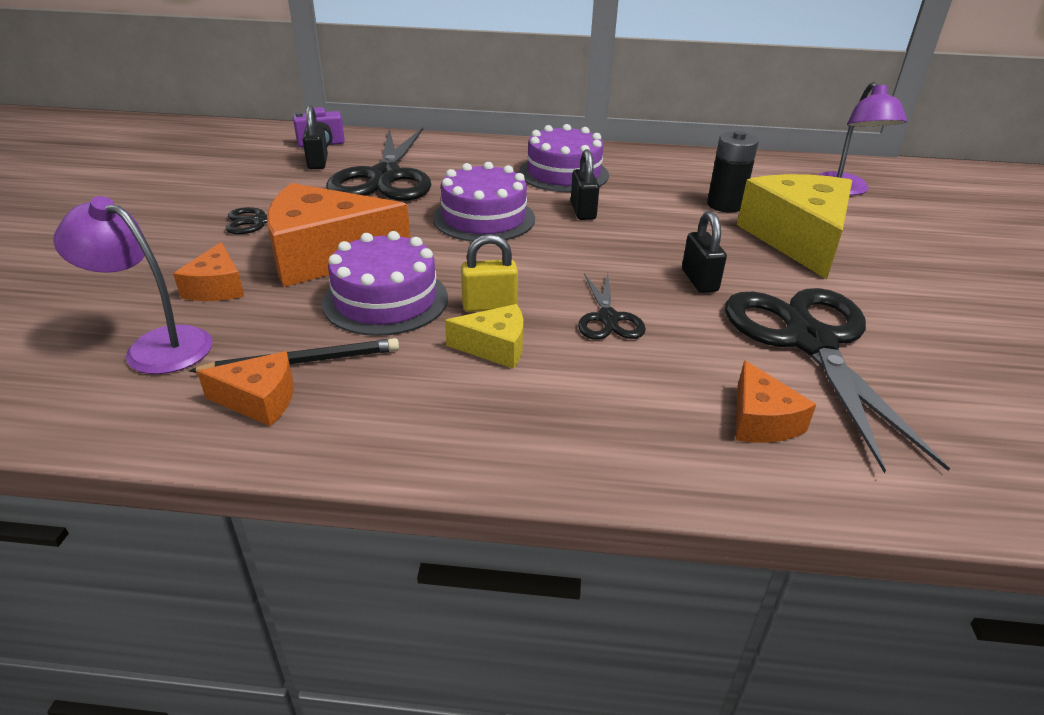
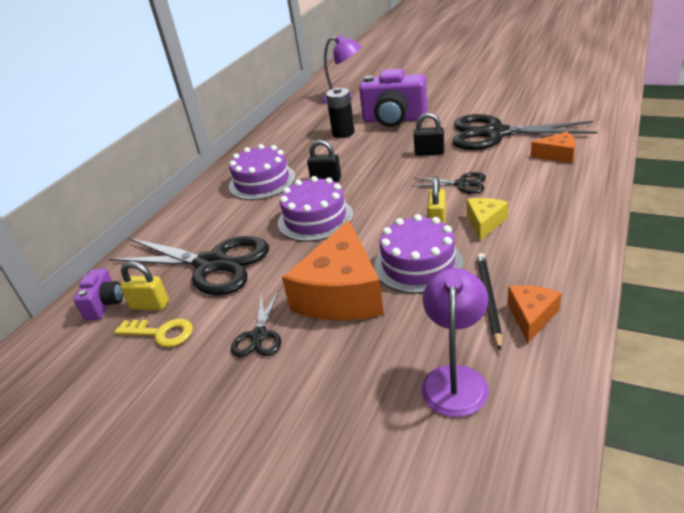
camera: 65 degrees left, 0 degrees up
purple lamp [53,196,213,374] -> purple lamp turned 150 degrees clockwise [421,268,489,417]
orange cheese [173,242,244,301] -> none
black padlock [303,105,328,169] -> yellow padlock [120,261,169,310]
yellow cheese [737,174,852,279] -> purple camera [359,69,427,127]
none -> yellow key [114,319,193,347]

